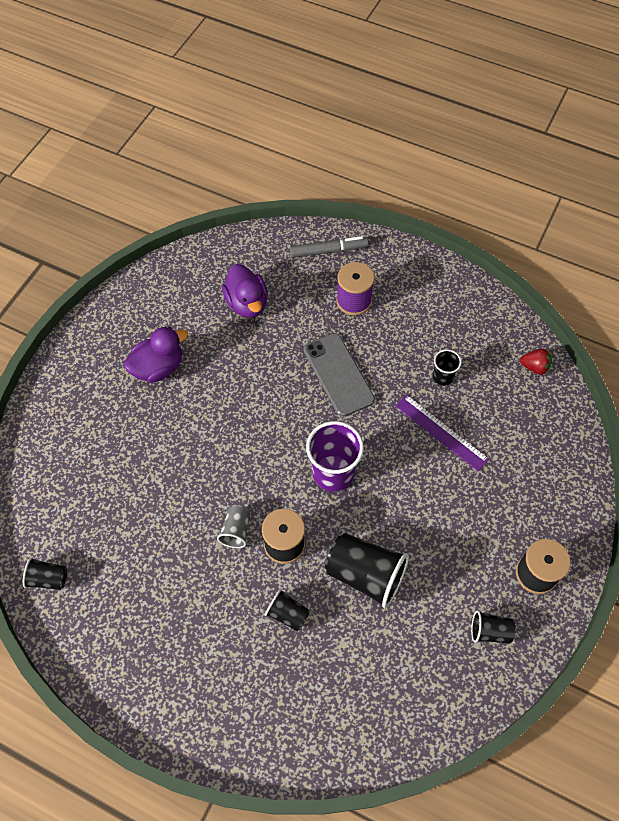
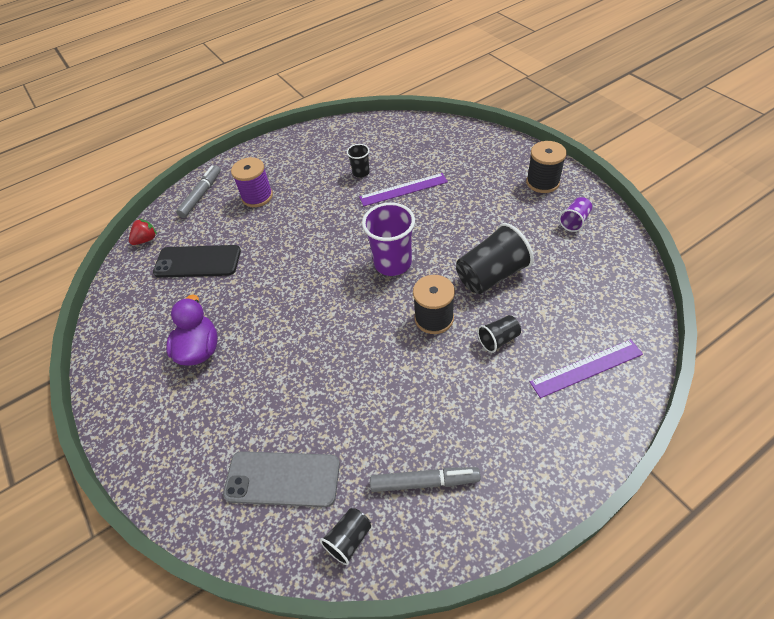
camera: 55 degrees left, 10 degrees down
grey cup [217,505,250,548] -> none
purple duck [222,264,268,318] -> black phone [153,245,241,278]
grey phone [304,333,375,417] -> grey phone moved to [223,451,340,507]
black cup [471,611,516,644] -> purple cup [559,197,592,232]
red strawberry [520,348,552,375] -> red strawberry moved to [129,219,157,245]
none -> grey marker [370,467,480,492]
none -> purple ruler [530,339,643,398]

